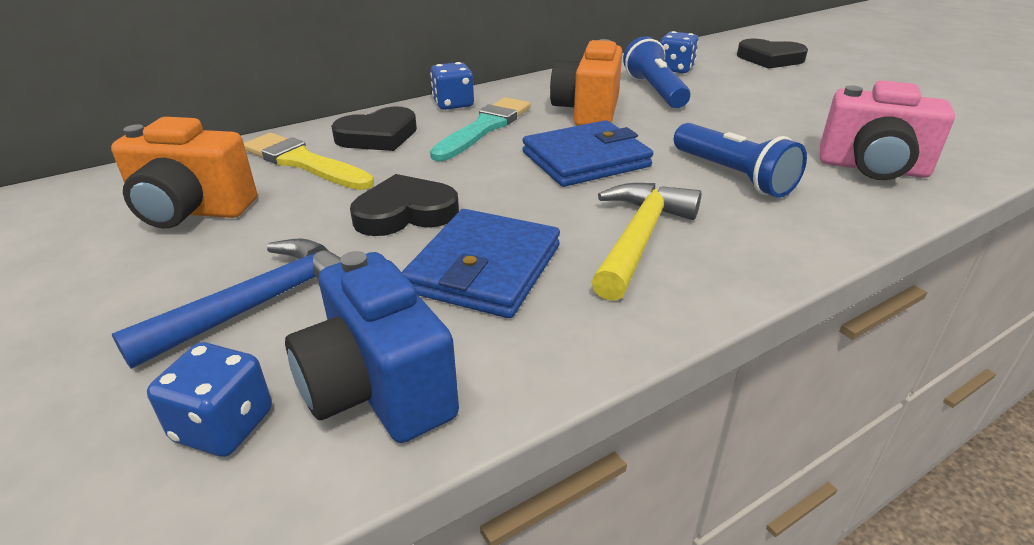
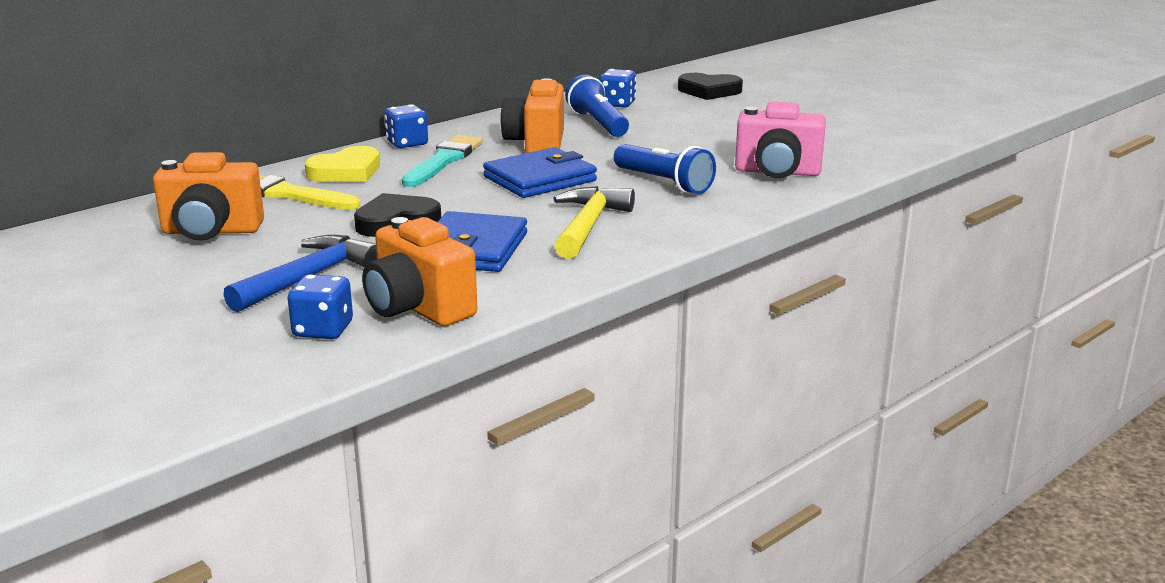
camera: 10 degrees left, 10 degrees down
blue camera [285,251,459,443] -> orange camera [362,217,477,326]
black heart [331,107,417,151] -> yellow heart [305,146,380,182]

